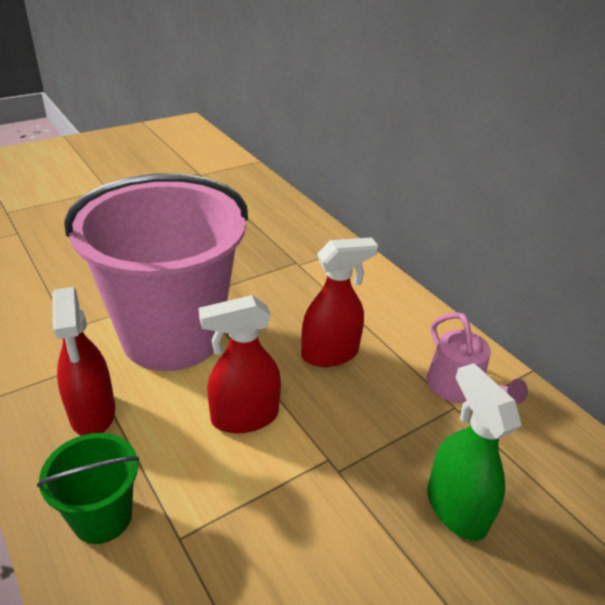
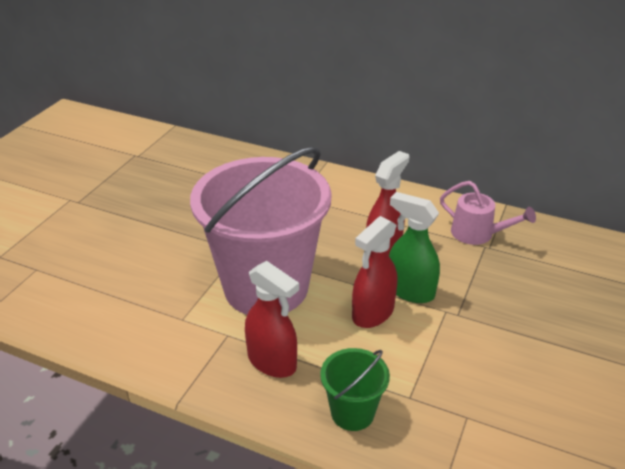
camera: 30 degrees left, 0 degrees up
green spray bottle [427,363,522,541] -> green spray bottle moved to [389,192,440,303]

